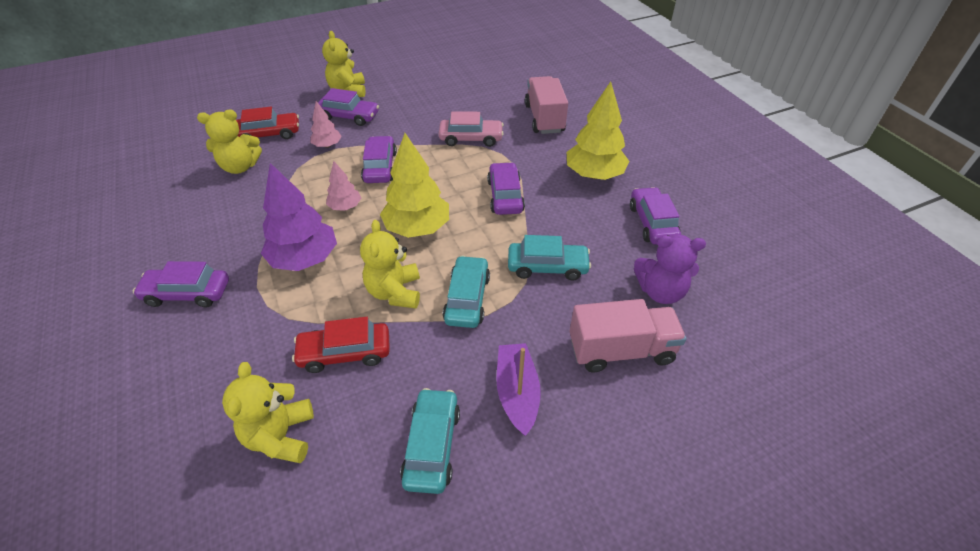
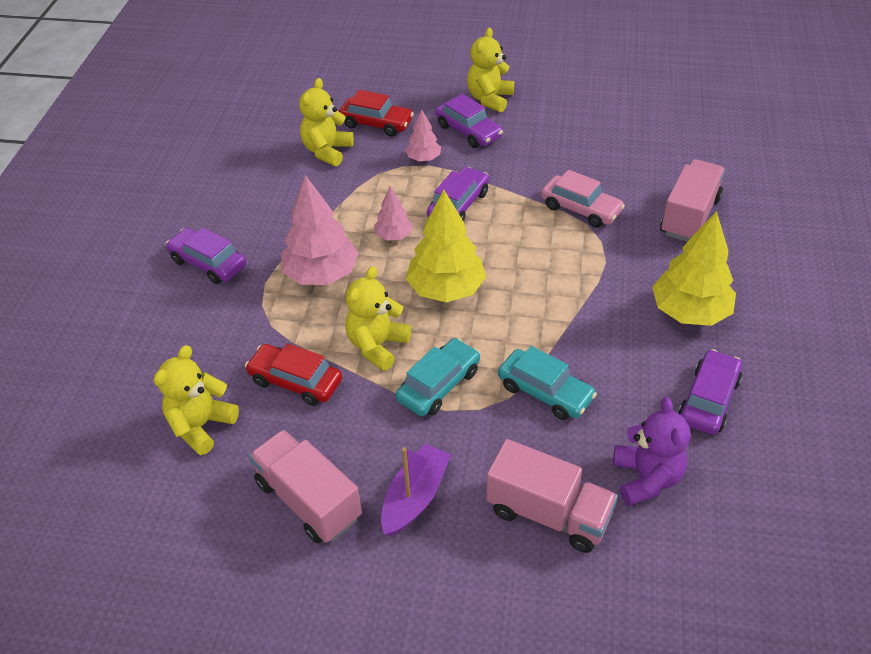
camera: 35 degrees right, 0 degrees up
yellow teddy bear [197,110,262,174] -> yellow teddy bear turned 90 degrees clockwise [299,78,354,166]
purple tree [261,163,337,271] -> pink tree [281,175,359,285]
turquoise car [400,388,460,494] -> pink truck [249,429,362,543]
purple car [487,162,525,215] -> none
purple teddy bear [634,235,706,304] -> purple teddy bear turned 135 degrees counterclockwise [613,397,691,506]

